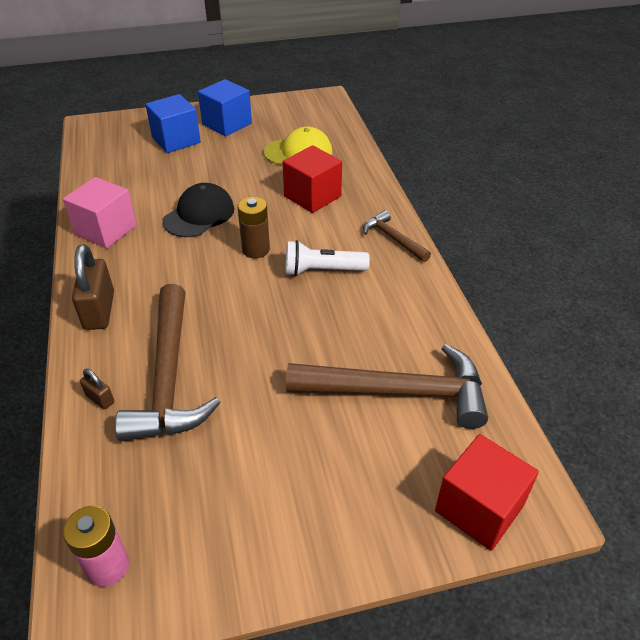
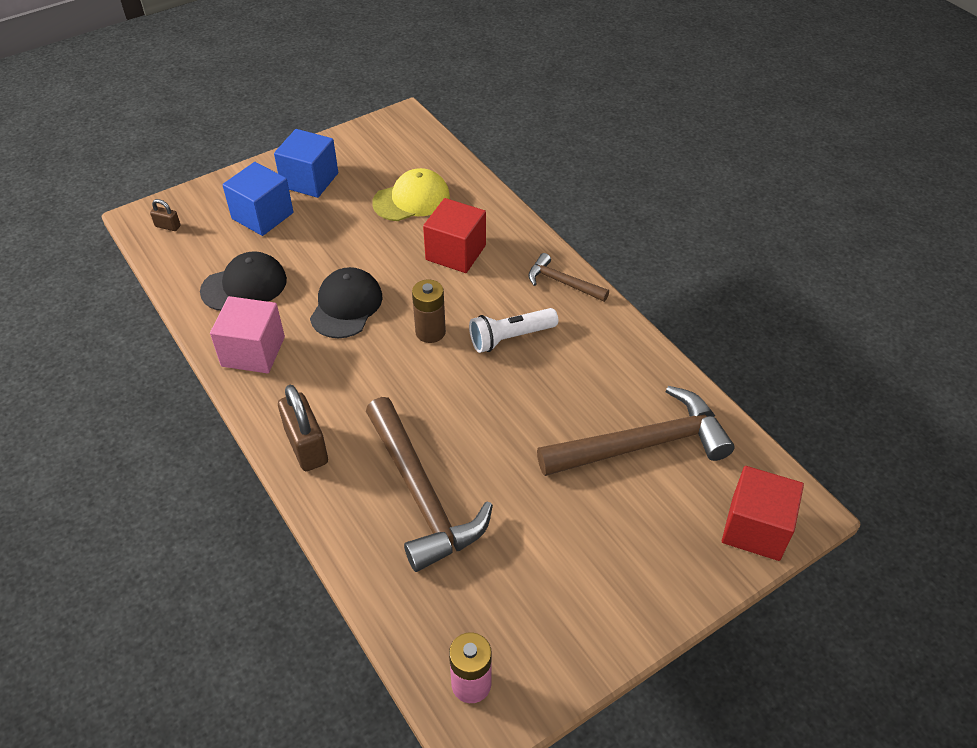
camera: 20 degrees left, 5 degrees up
brown padlock [80,369,114,410] -> brown padlock moved to [150,199,181,231]
none -> black cap [200,251,287,311]

